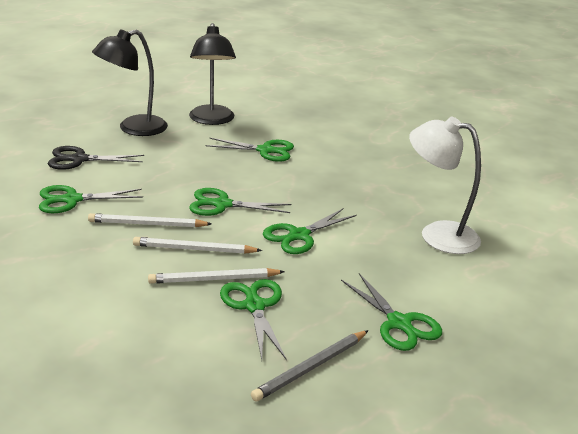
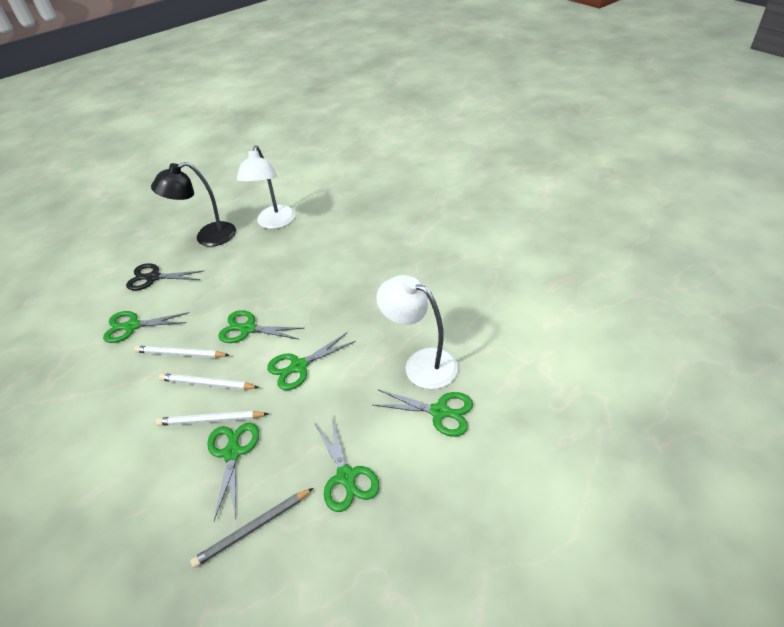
camera: 15 degrees right, 15 degrees up
black lamp [189,23,236,125] -> white lamp [237,145,295,229]
green scissors [205,138,294,162] -> green scissors moved to [374,390,473,437]

